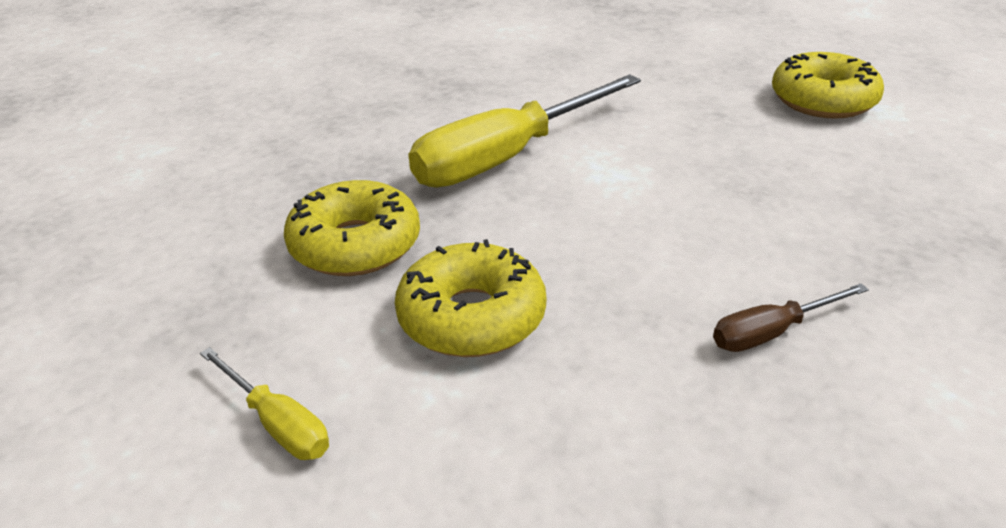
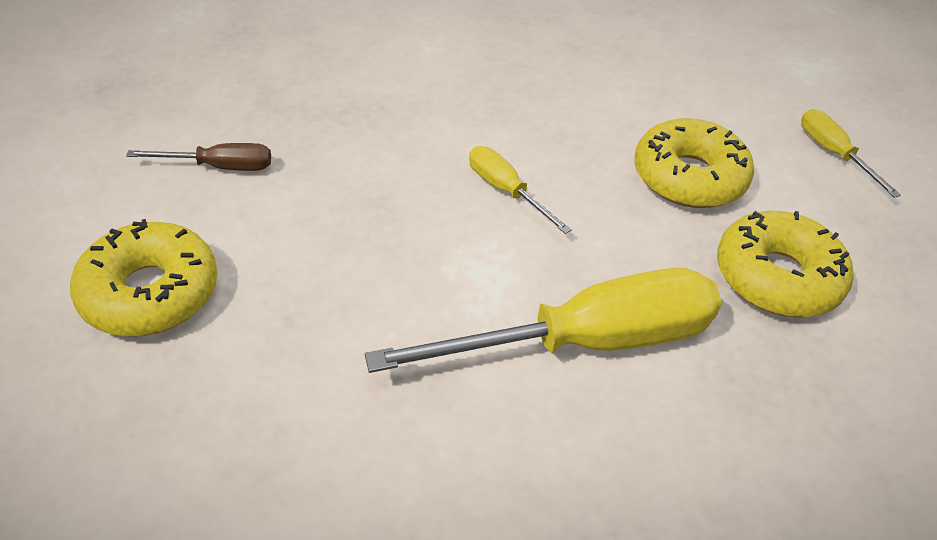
camera: 160 degrees left, 10 degrees up
brown screwdriver [713,284,869,352] -> brown screwdriver moved to [126,143,271,171]
none -> yellow screwdriver [469,146,572,234]

